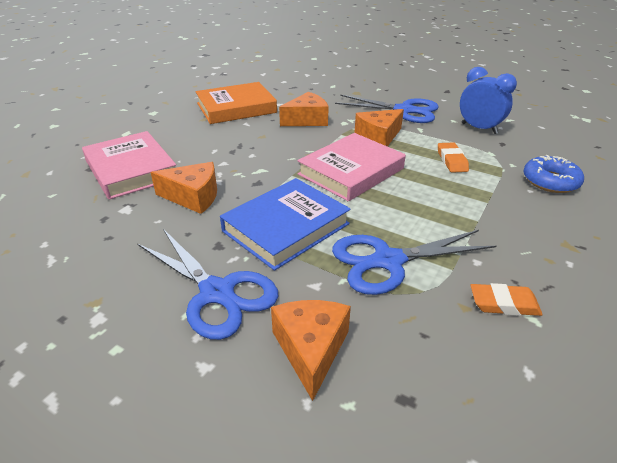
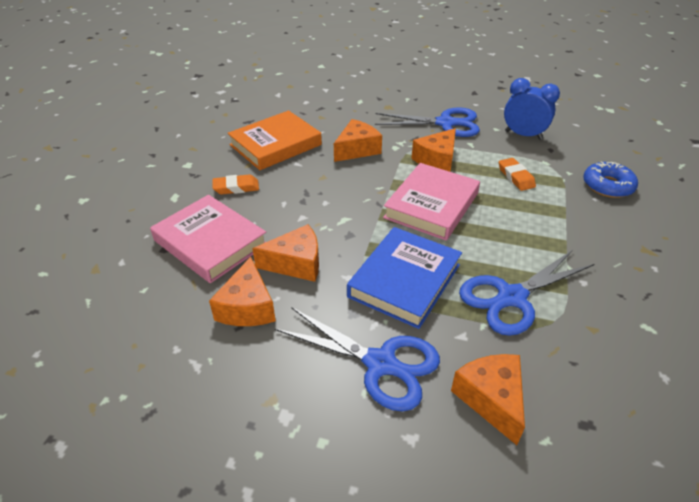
camera: 15 degrees left, 5 degrees up
orange eraser [470,283,543,316] -> orange eraser moved to [212,174,259,195]
none -> orange cheese [209,257,276,326]

